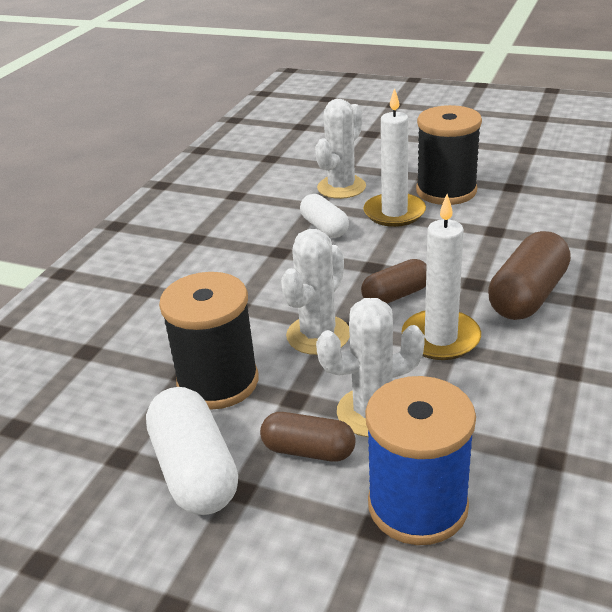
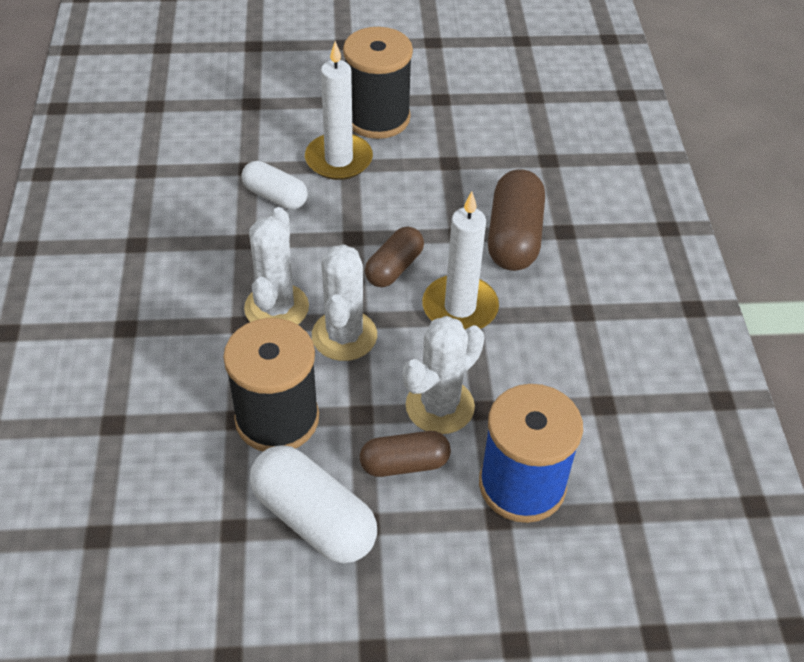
camera: 30 degrees left, 15 degrees up
white cactus [315,99,366,199] -> white cactus moved to [244,207,309,325]

